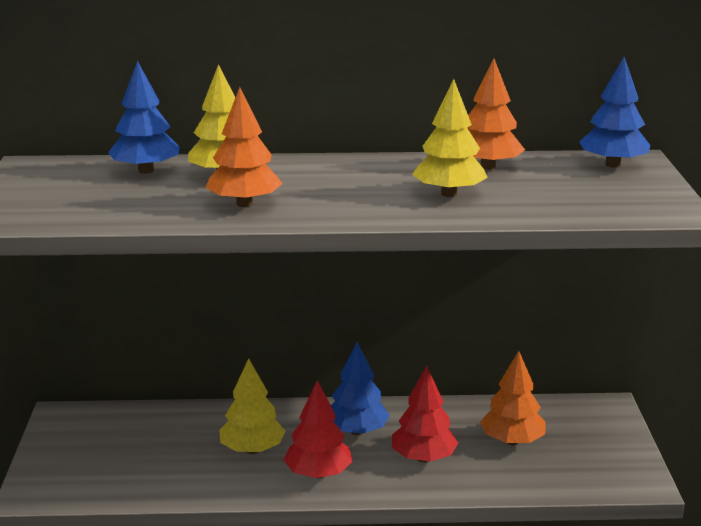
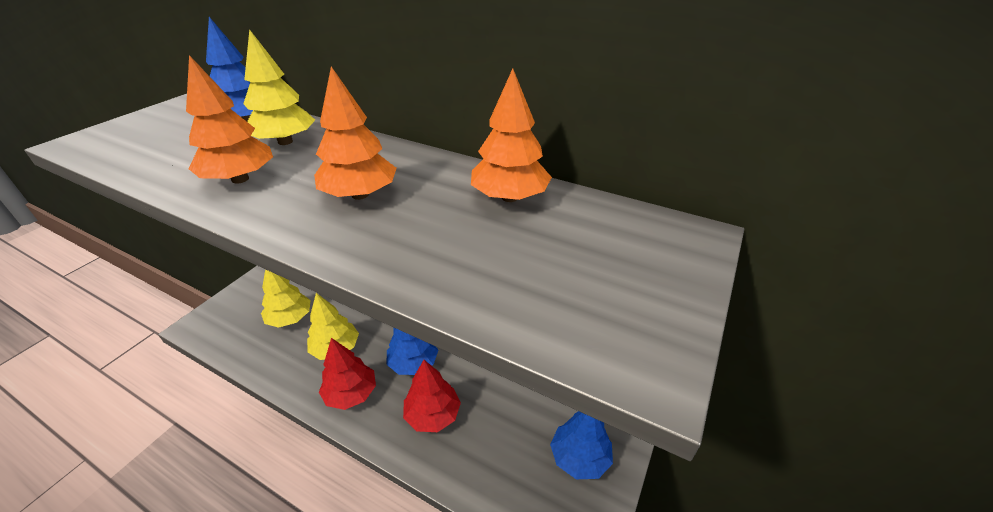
camera: 30 degrees right, 15 degrees up
yellow tree [412,79,488,197] -> yellow tree moved to [261,269,311,328]
orange tree [480,351,546,445] -> orange tree moved to [314,67,397,200]
blue tree [579,57,650,168] -> blue tree moved to [550,411,613,479]

